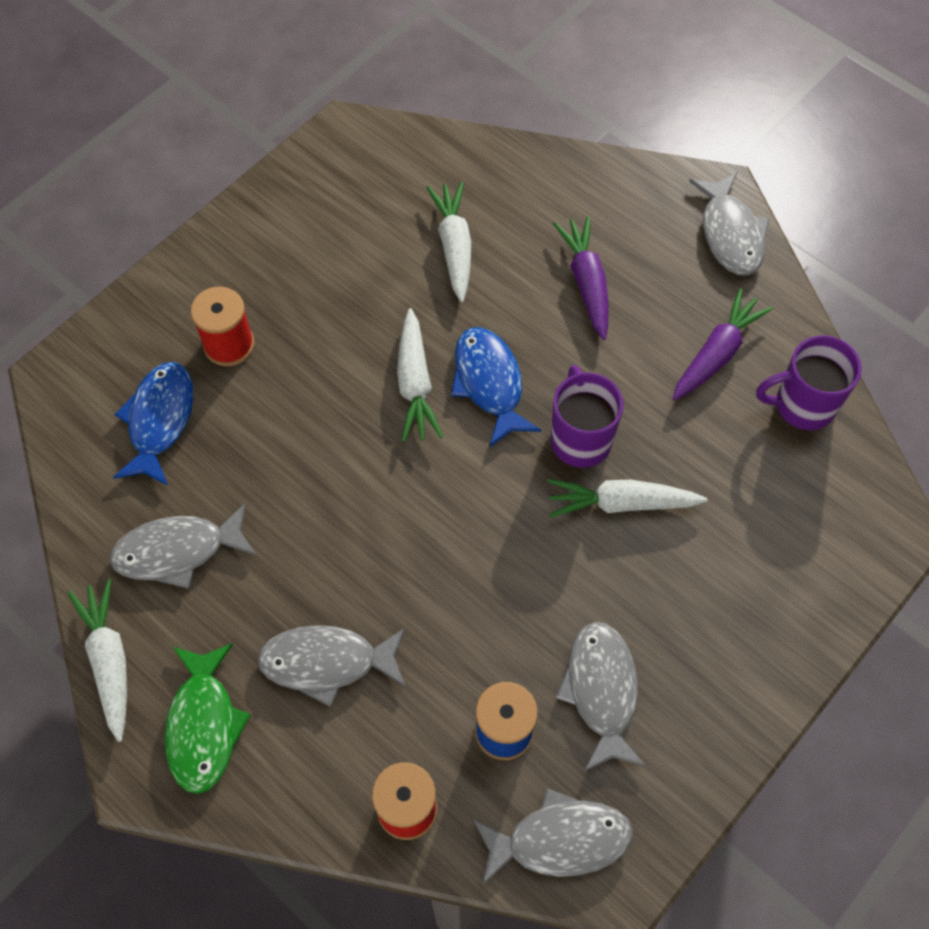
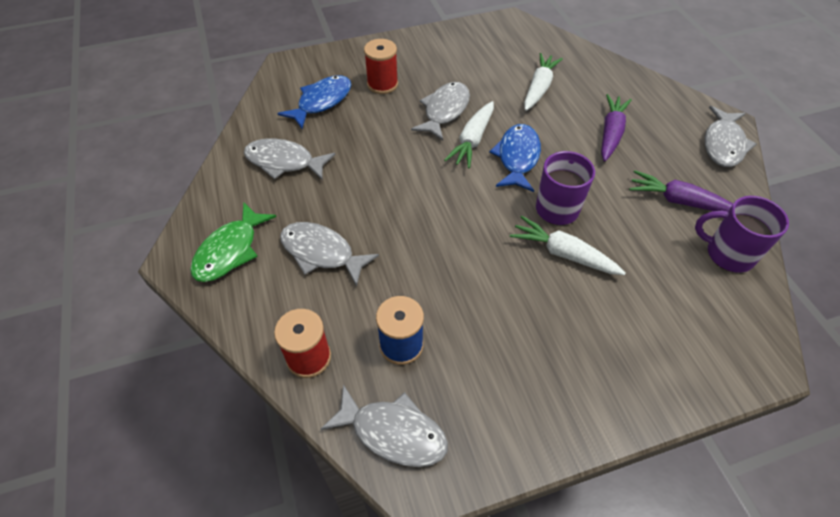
camera: 30 degrees right, 10 degrees down
white carrot [67,579,127,742] -> none
grey fish [556,622,646,771] -> grey fish moved to [411,82,470,141]
purple carrot [673,288,773,401] -> purple carrot turned 135 degrees counterclockwise [629,170,733,211]

